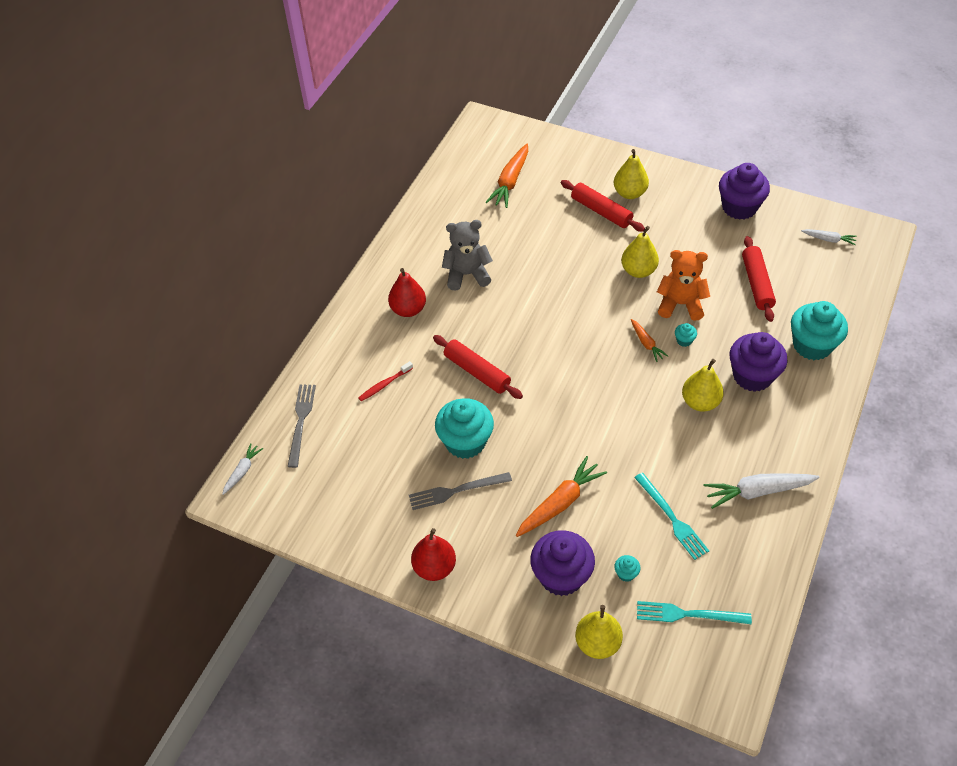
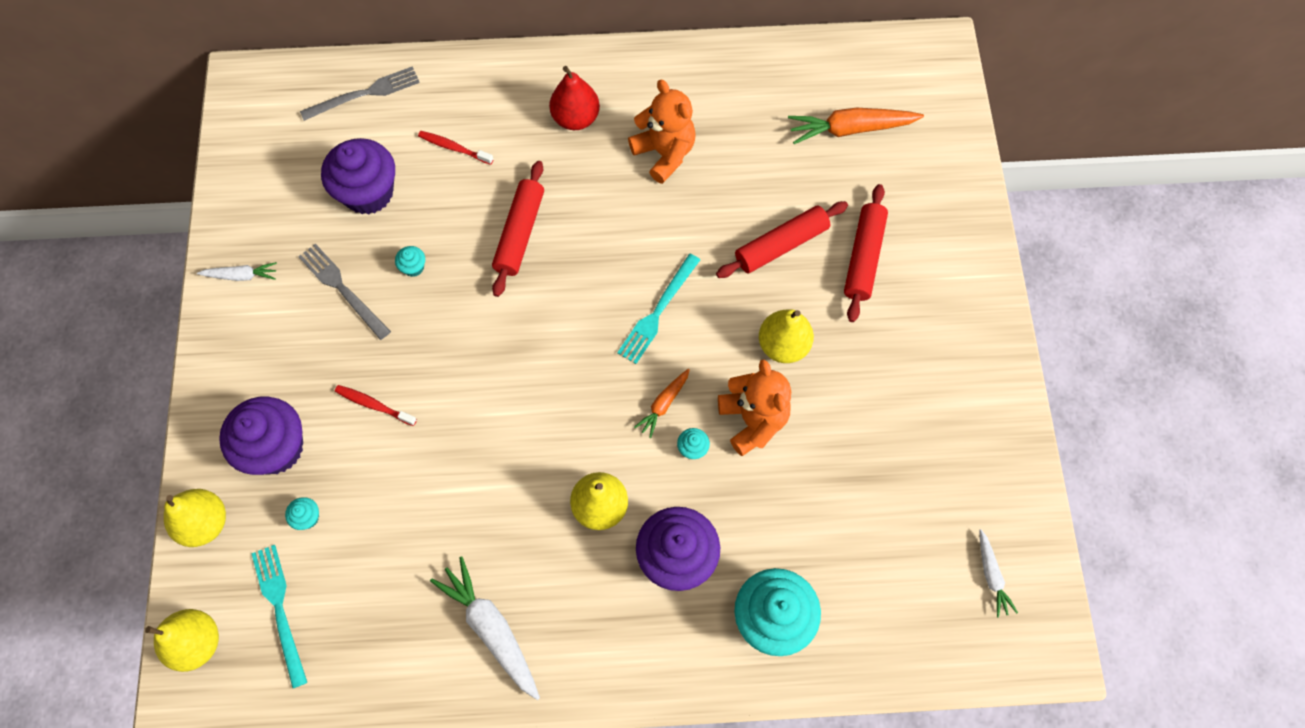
camera: 60 degrees right, 15 degrees up
white carrot [222,443,263,495] -> white carrot moved to [197,262,277,281]
red pear [411,528,456,581] -> none
turquoise cupcake [435,398,494,459] -> turquoise cupcake [395,246,425,277], size x0.41
grey teddy bear [442,220,493,291] -> orange teddy bear [628,80,696,184]
orange carrot [516,456,607,537] -> red toothbrush [335,385,417,426]
yellow pear [614,149,649,199] -> yellow pear moved to [145,609,219,672]
turquoise fork [634,473,709,560] -> turquoise fork moved to [617,254,700,364]
purple cupcake [719,163,770,220] -> purple cupcake moved to [321,138,395,215]
red rolling pin [742,236,776,322] -> red rolling pin moved to [716,201,848,278]

